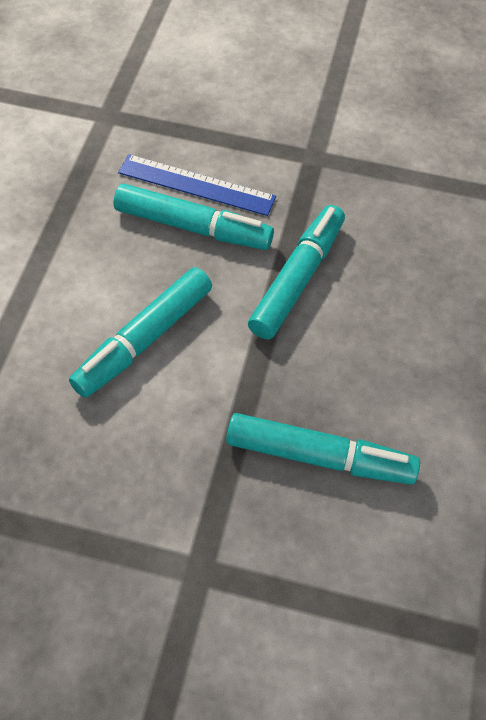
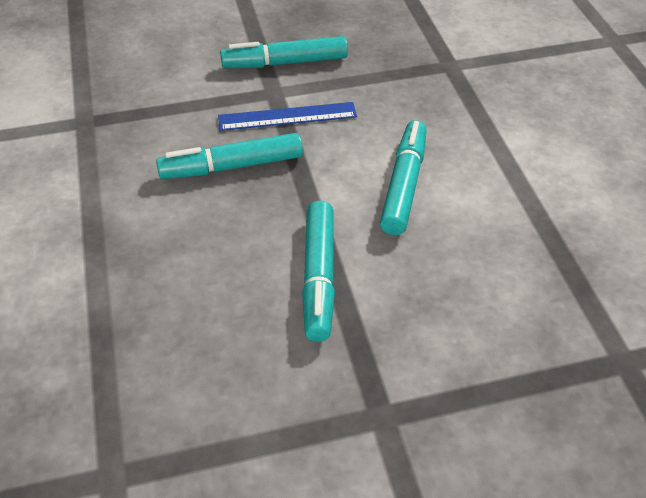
camera: 155 degrees right, 10 degrees down
turquoise marker [114,183,274,250] -> turquoise marker moved to [220,36,348,68]
blue ruler [118,154,276,216] -> blue ruler moved to [218,102,357,131]

